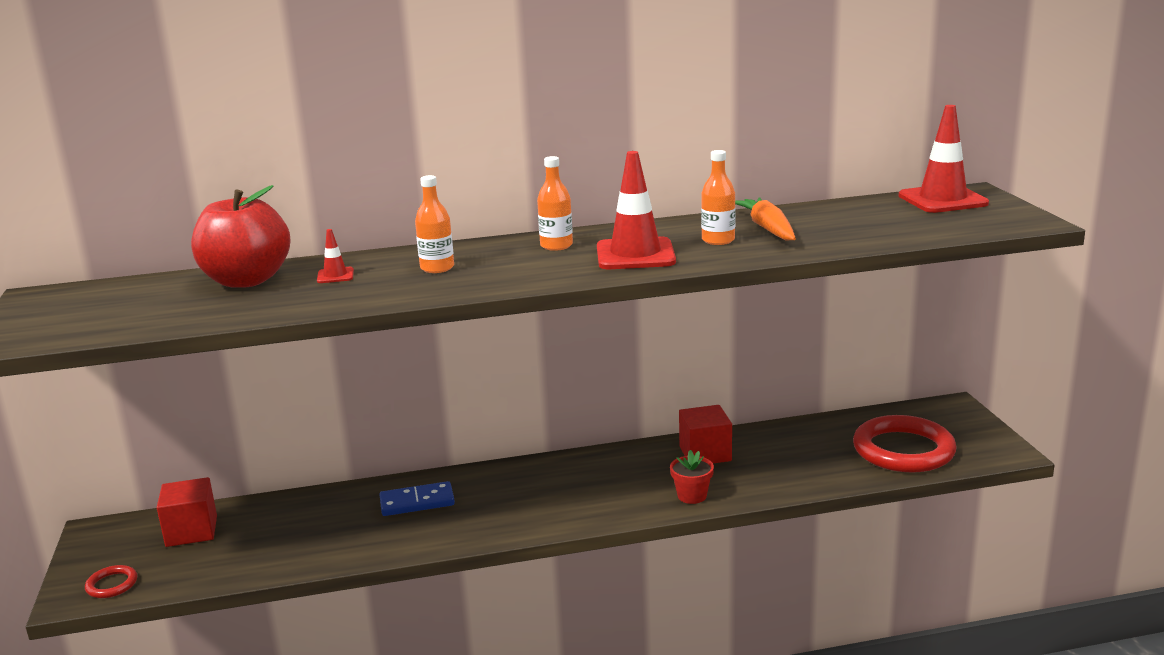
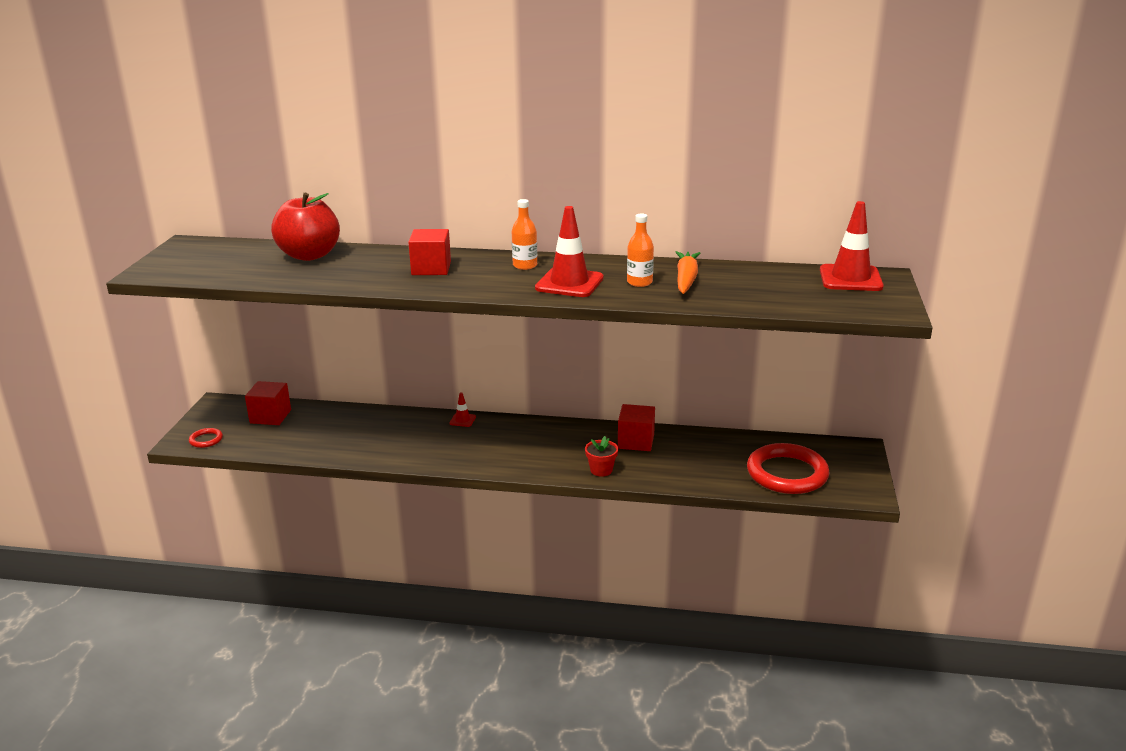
camera: 20 degrees right, 5 degrees up
red traffic cone [317,229,354,283] -> red traffic cone moved to [449,392,476,427]
blue domino [379,481,455,516] -> none
orange bottle [415,175,454,273] -> red cube [408,229,451,275]

